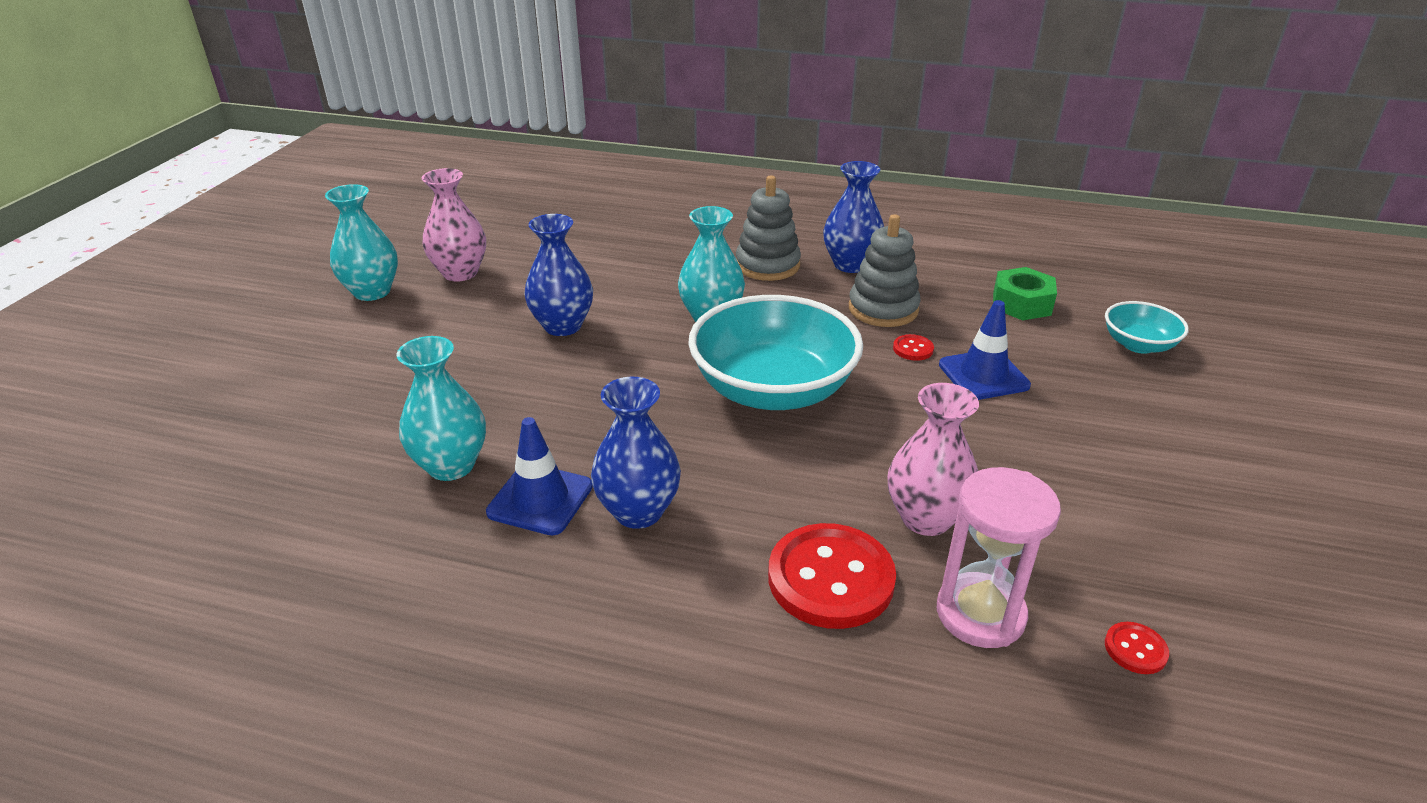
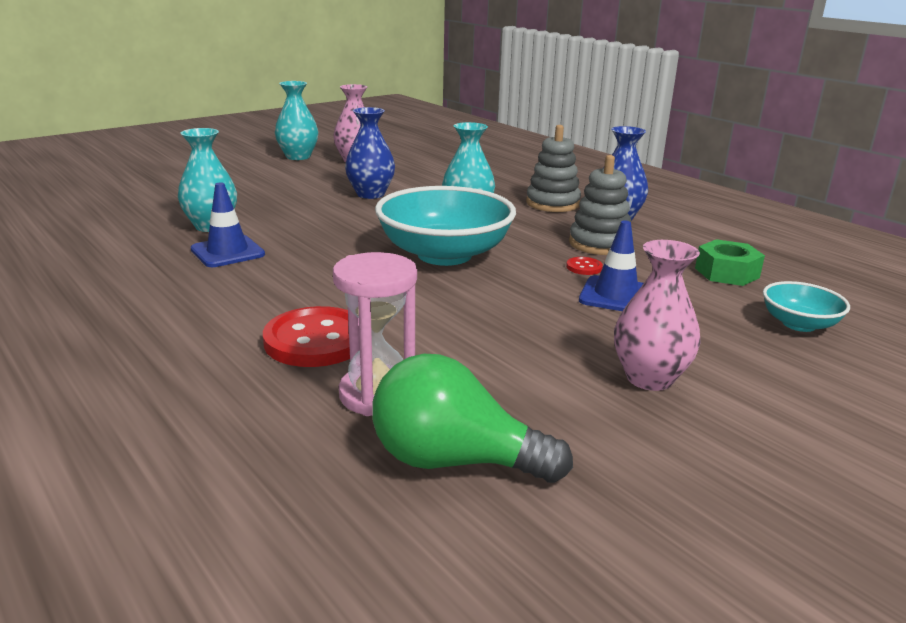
camera: 35 degrees right, 10 degrees down
blue vase [591,377,681,529] -> none
pink vase [888,383,979,536] -> pink vase moved to [614,240,701,391]
red button [1105,622,1169,674] -> green light bulb [372,354,573,483]

